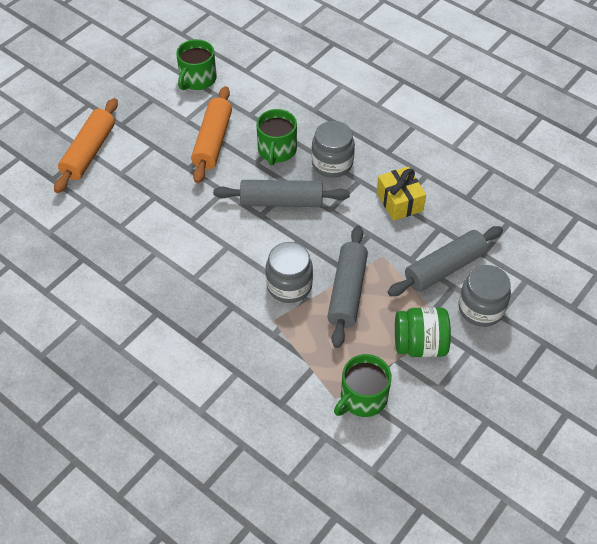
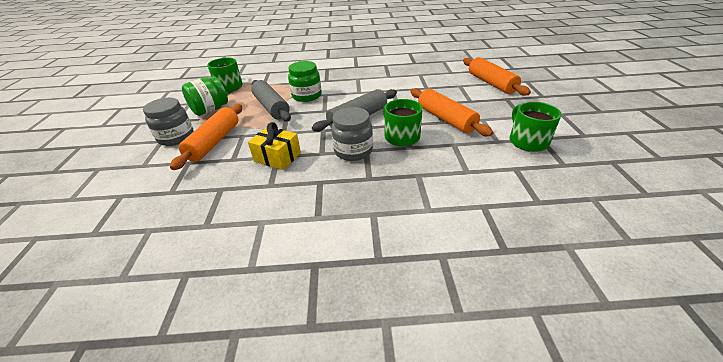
camera: 140 degrees right, 15 degrees down
grey jar [265,242,313,303] -> green jar [288,61,322,102]
grey rolling pin [388,226,503,296] -> orange rolling pin [170,104,242,170]

